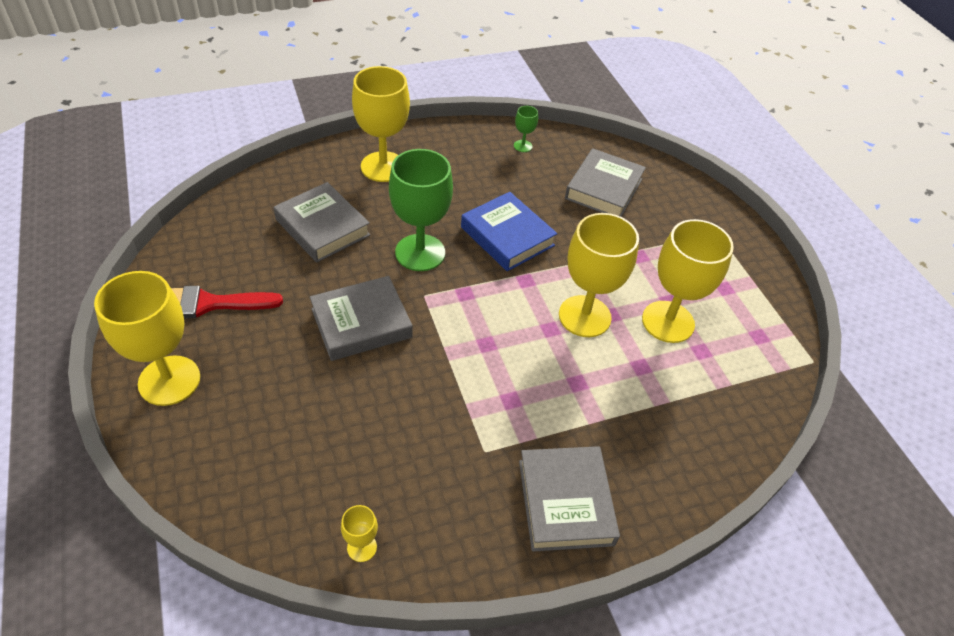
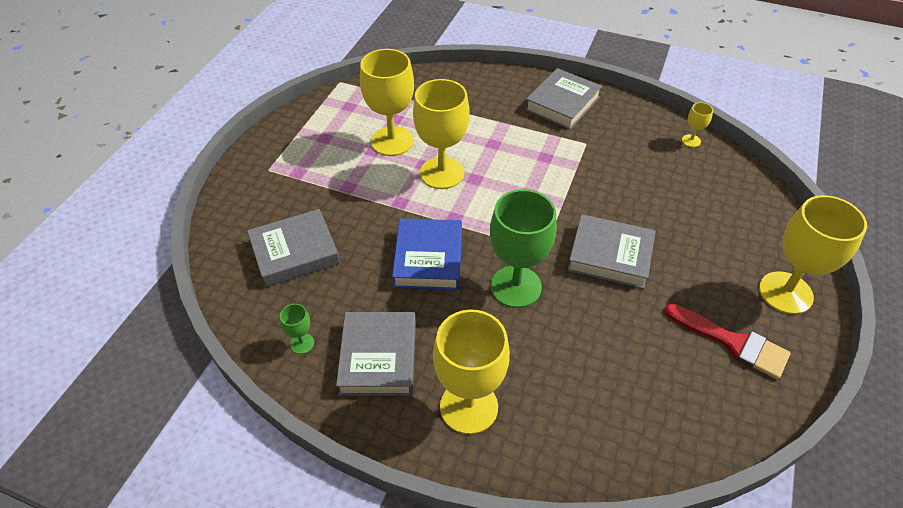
camera: 135 degrees left, 0 degrees up
grey book [274,182,370,263] -> grey book moved to [336,312,416,396]

